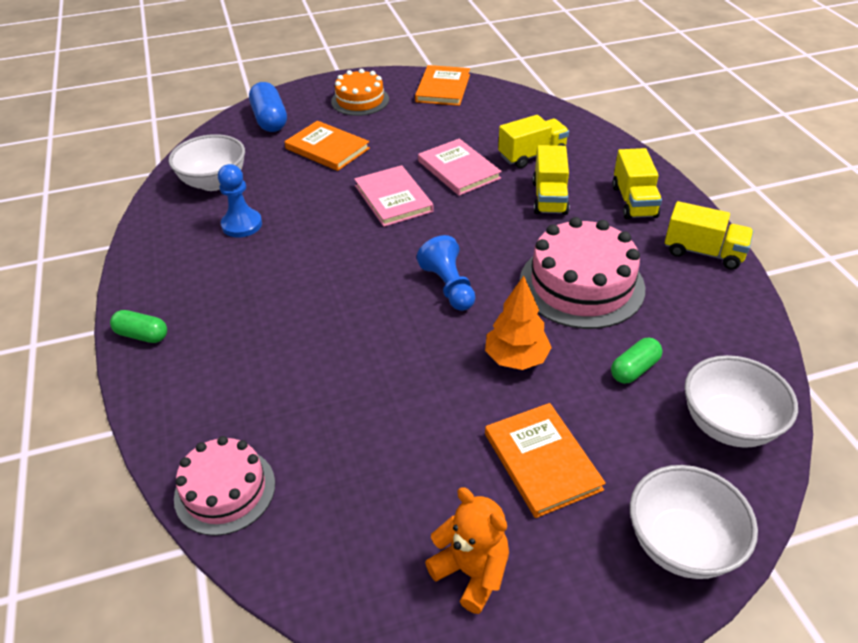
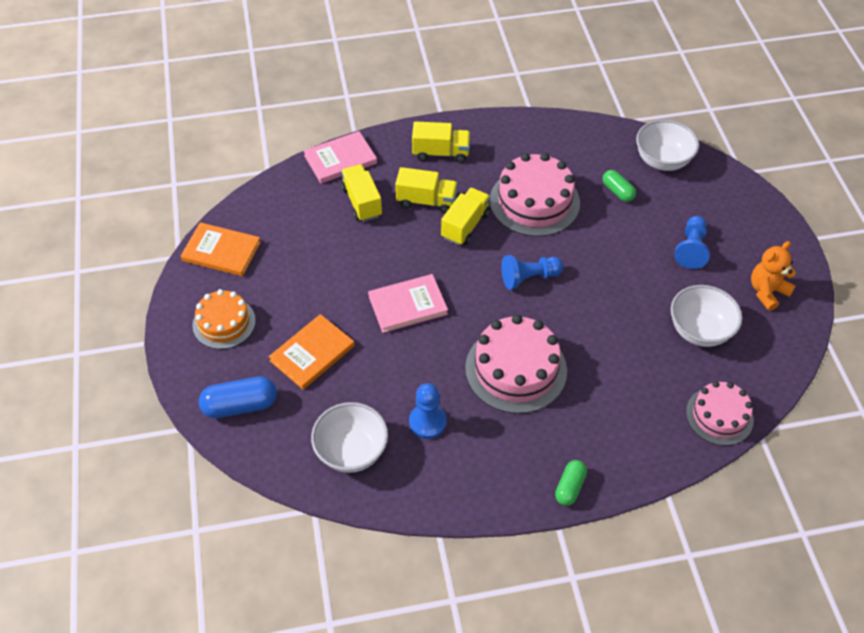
camera: 85 degrees left, 10 degrees up
pink book [418,139,502,196] -> pink book moved to [303,131,377,183]
orange tree [485,276,552,370] -> none
orange book [485,403,606,518] -> blue pawn [674,216,710,269]
white bowl [630,465,758,579] -> white bowl moved to [671,285,743,347]
yellow truck [665,201,754,270] -> yellow truck moved to [441,188,490,245]
none -> pink cake [465,314,567,414]

